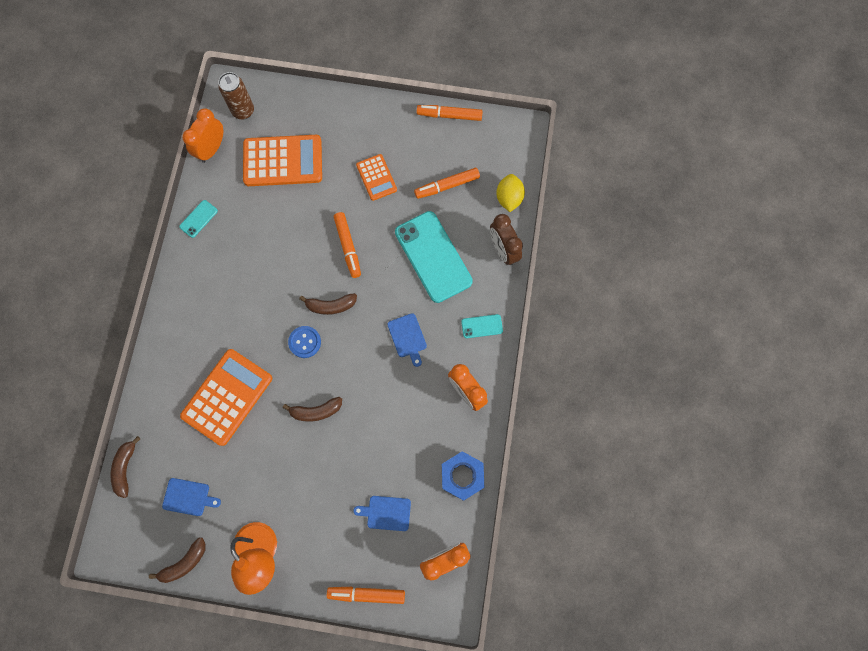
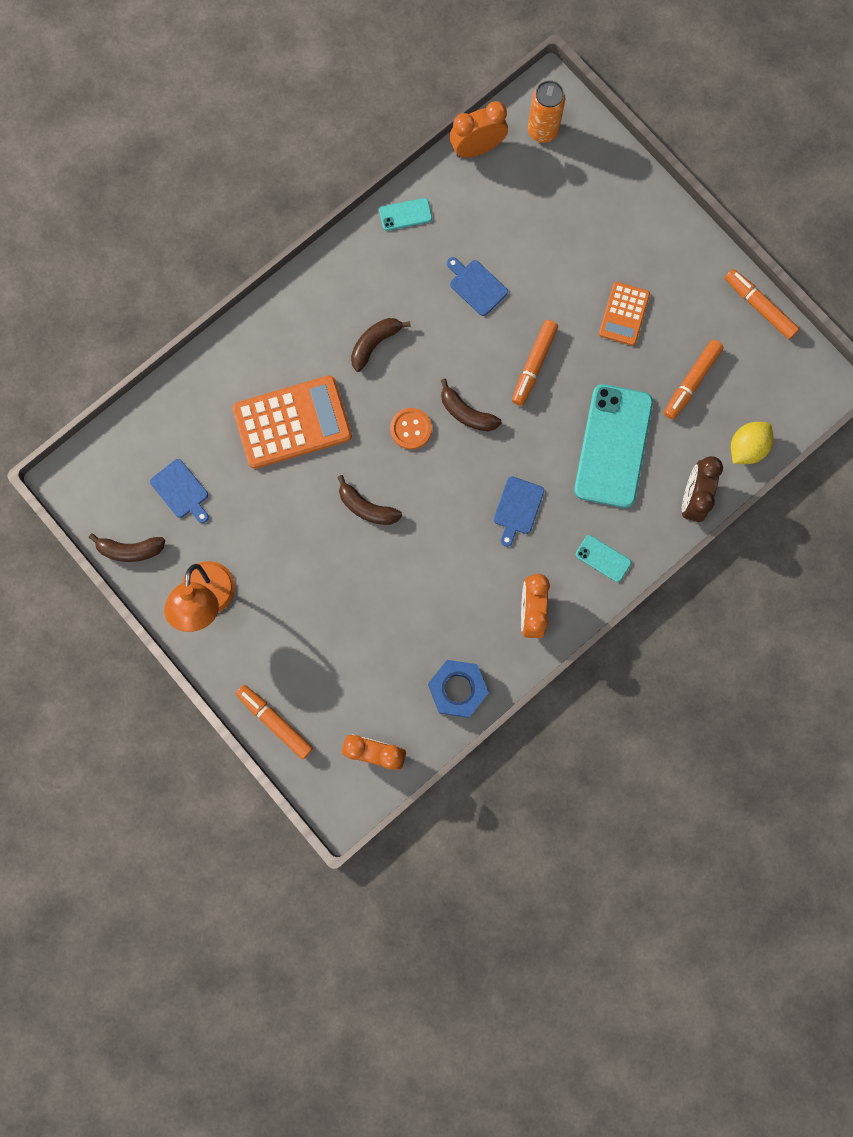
camera: 40 degrees right, 5 degrees up
brown banana [110,436,140,498] -> brown banana moved to [351,318,411,372]
brown can [218,72,254,119] -> orange can [528,80,565,143]
orange calculator [243,135,322,186] -> none
blue button [288,326,321,358] -> orange button [390,408,432,449]
blue cutting board [353,496,411,531] -> blue cutting board moved to [447,257,508,316]
orange marker [414,168,480,199] -> orange marker turned 75 degrees counterclockwise [664,340,723,420]

